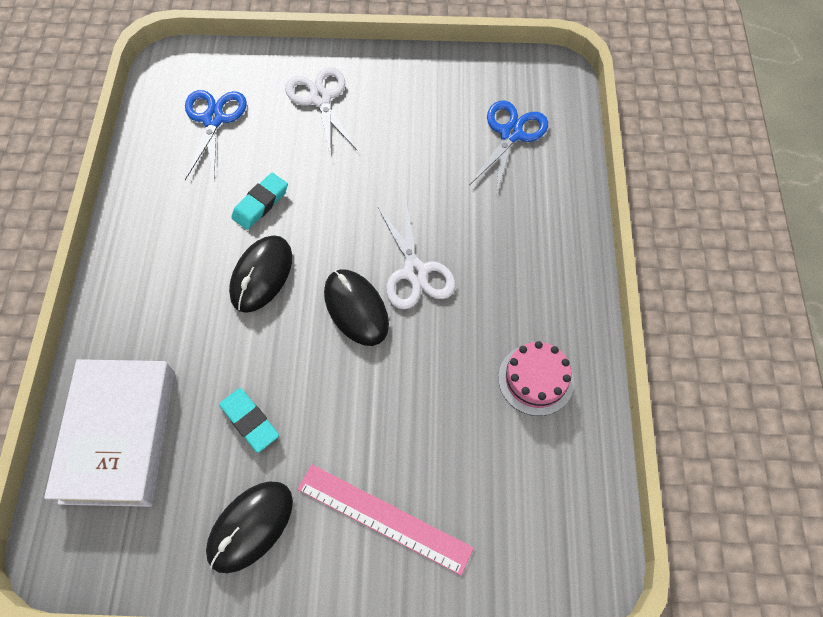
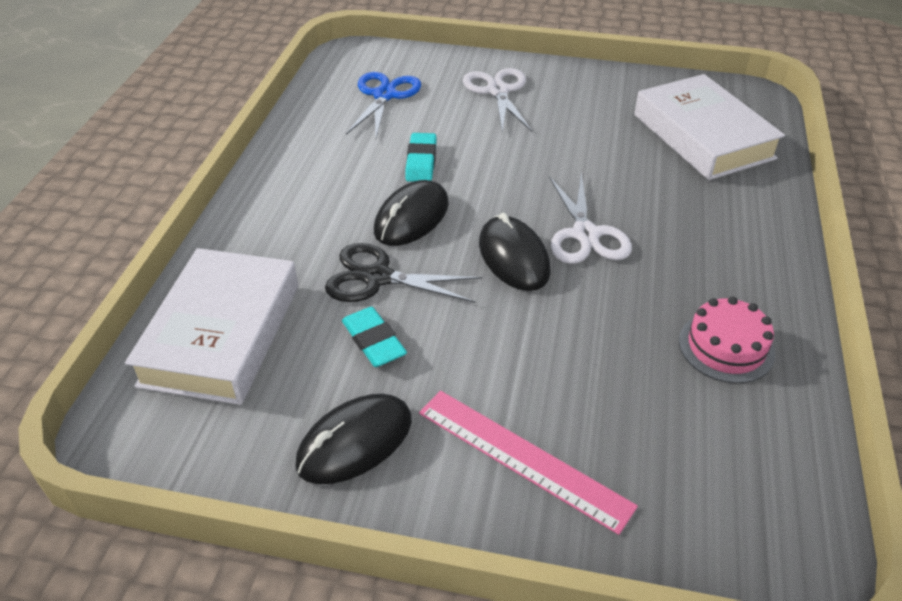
camera: 10 degrees right, 20 degrees down
turquoise eraser [231,173,288,230] -> turquoise eraser turned 45 degrees counterclockwise [405,133,437,182]
blue scissors [470,100,548,195] -> white book [634,74,785,180]
none -> black scissors [325,243,482,303]

